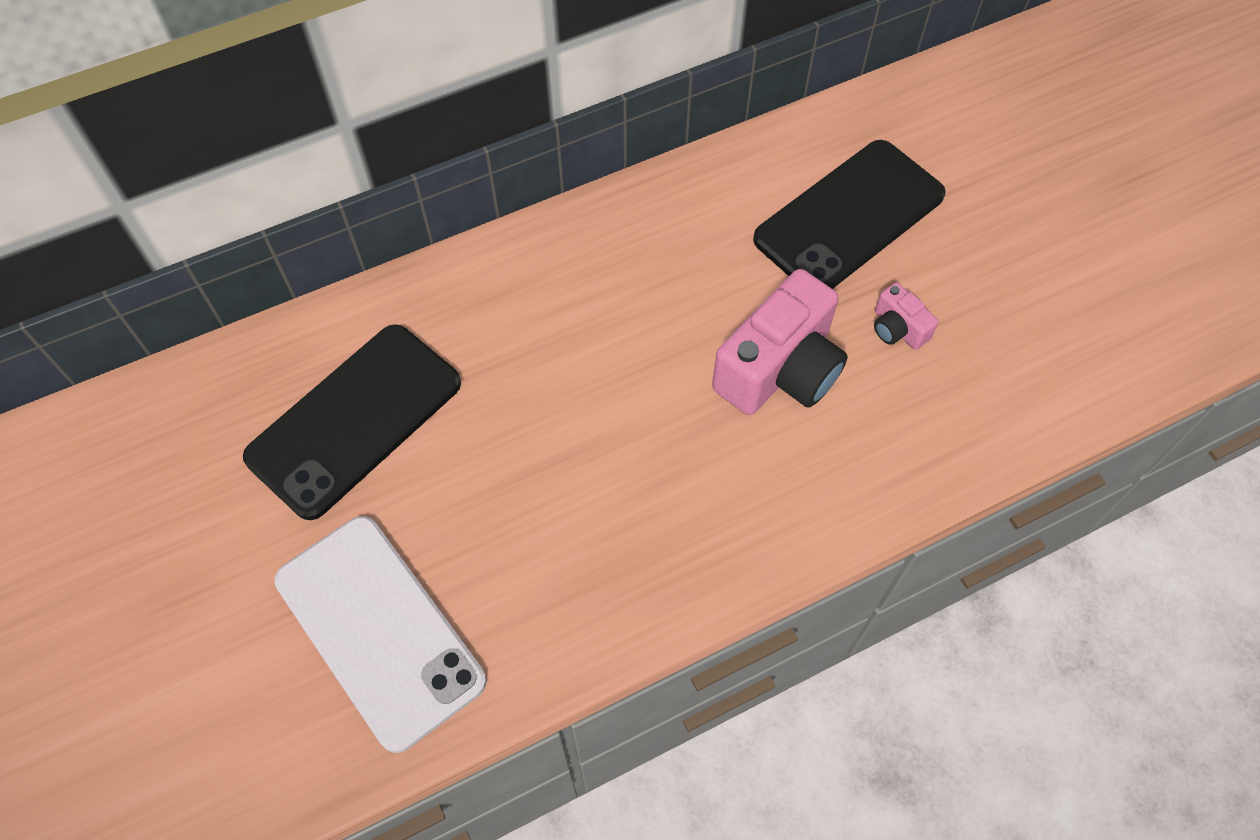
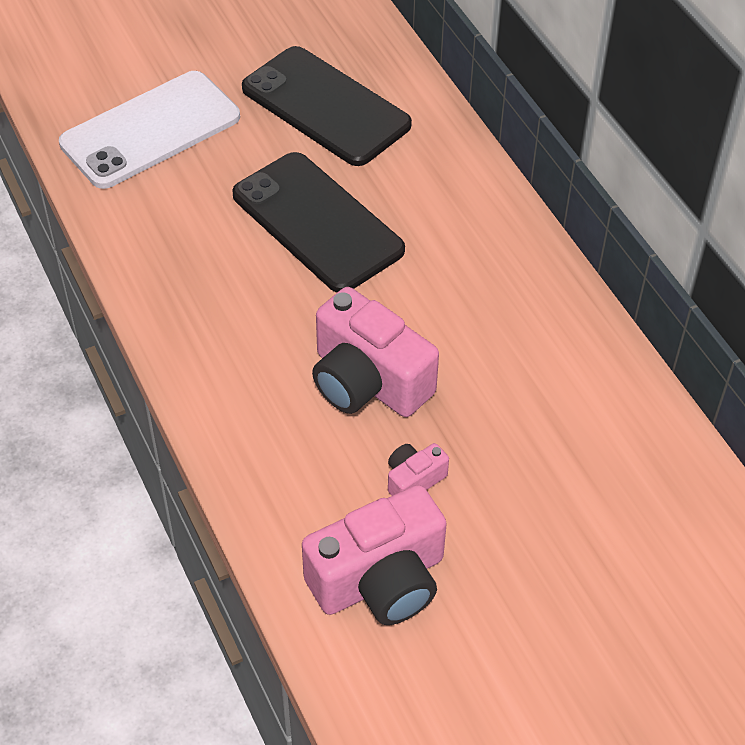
camera: 90 degrees right, 10 degrees down
black phone [753,140,946,289] -> black phone moved to [232,152,405,292]
none -> pink camera [302,485,447,625]

